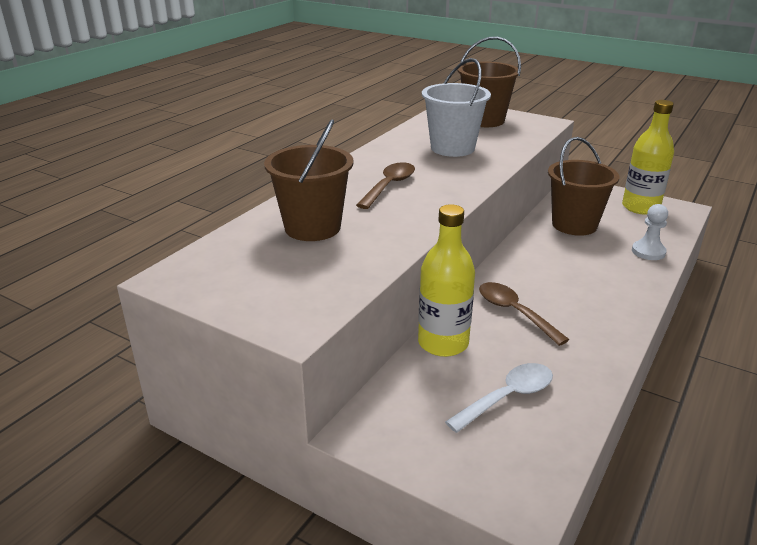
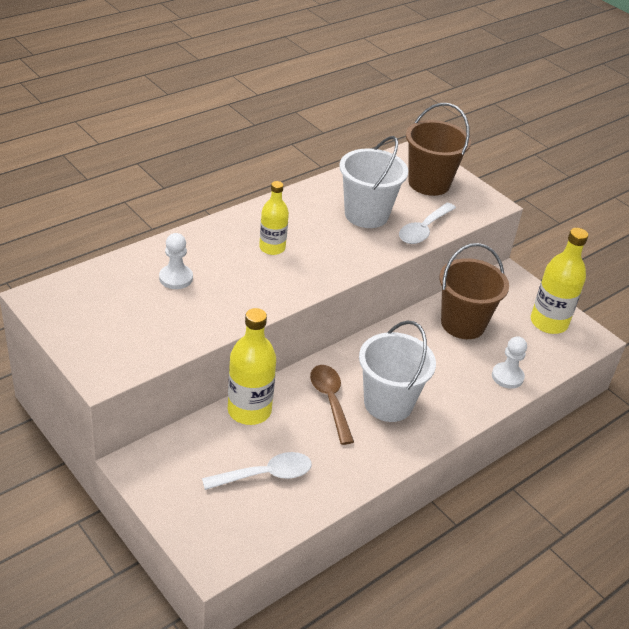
camera: 15 degrees right, 10 degrees up
brown bucket [264,120,353,241] -> white pawn [159,233,193,289]
brown spoon [356,162,415,209] -> yellow bottle [259,181,289,255]
none -> white bucket [359,320,436,422]
none -> white spoon [399,203,456,244]

